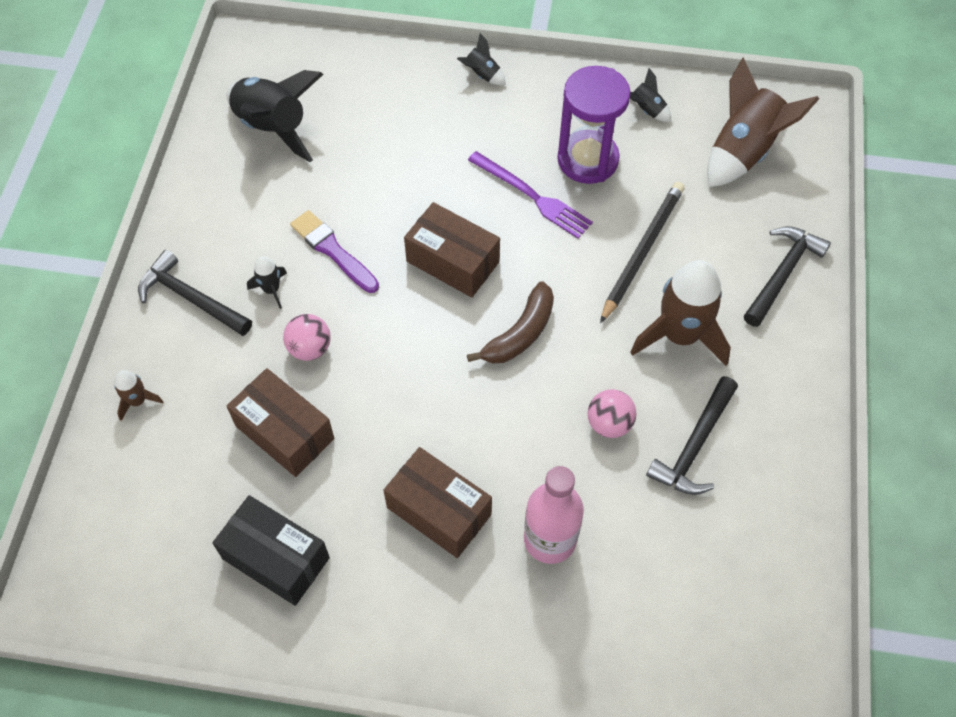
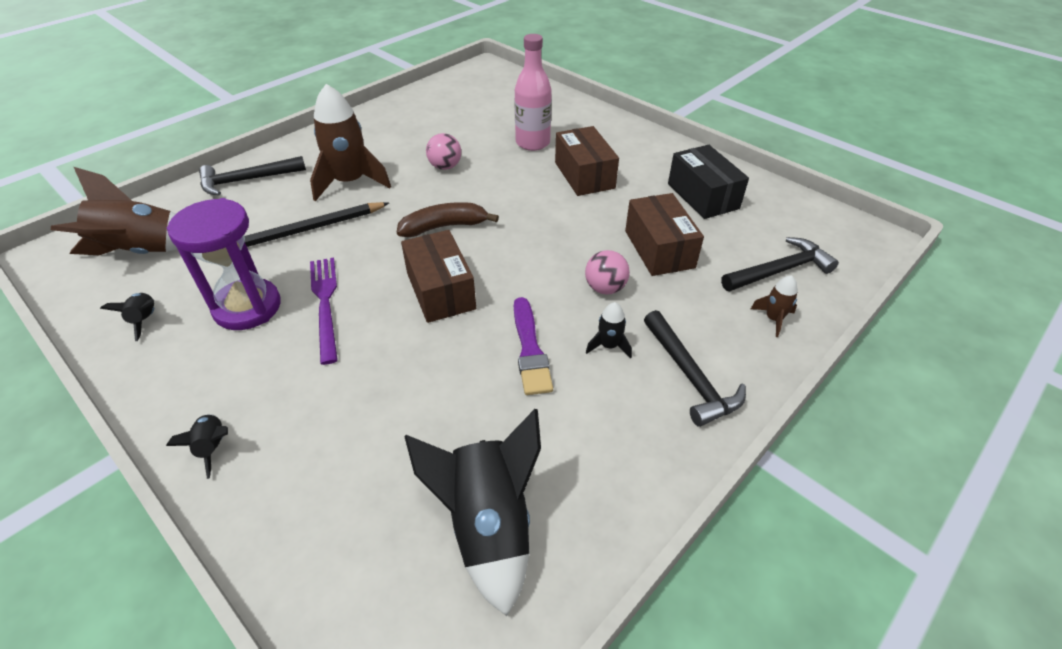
camera: 145 degrees left, 15 degrees down
black hammer [646,376,738,495] -> black hammer moved to [721,237,839,291]

